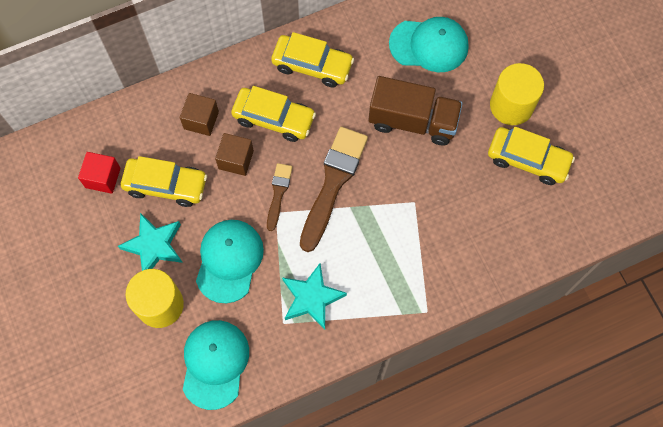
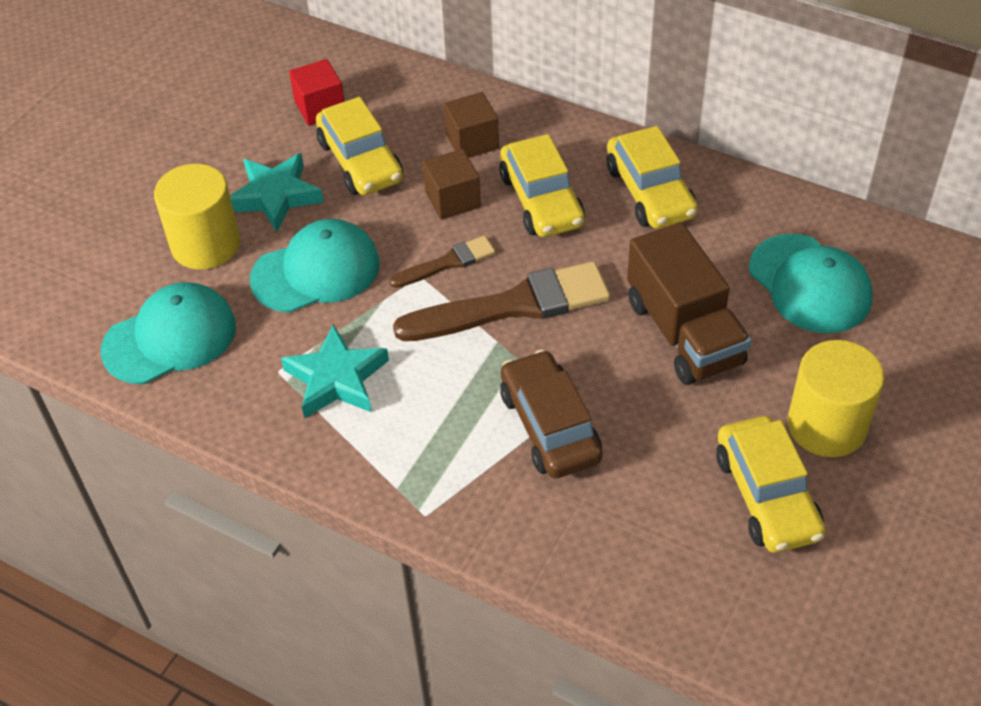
camera: 55 degrees right, 20 degrees down
none -> brown car [500,350,603,478]

